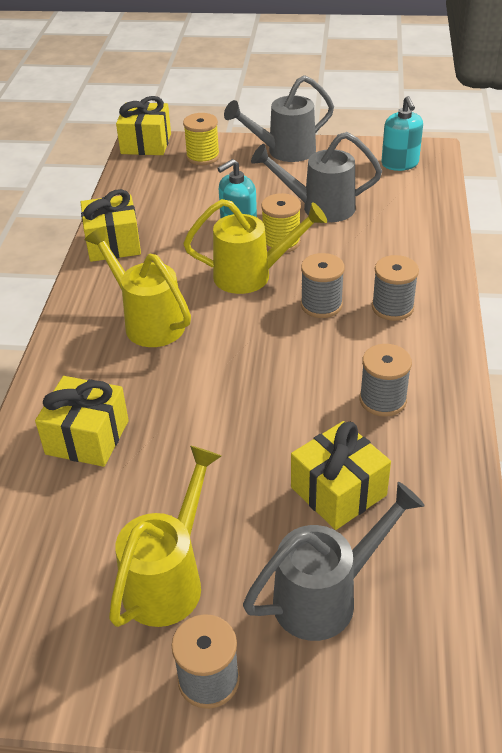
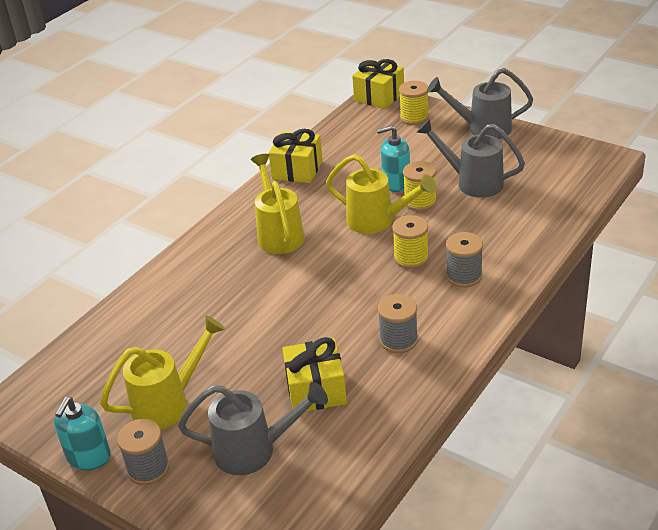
camera: 30 degrees right, 5 degrees down
yellow gift [35,376,129,467] -> none
grey spool [301,253,345,318] -> yellow spool [392,215,429,269]
turquoise soap dispenser [381,96,423,171] -> turquoise soap dispenser moved to [54,397,111,470]

